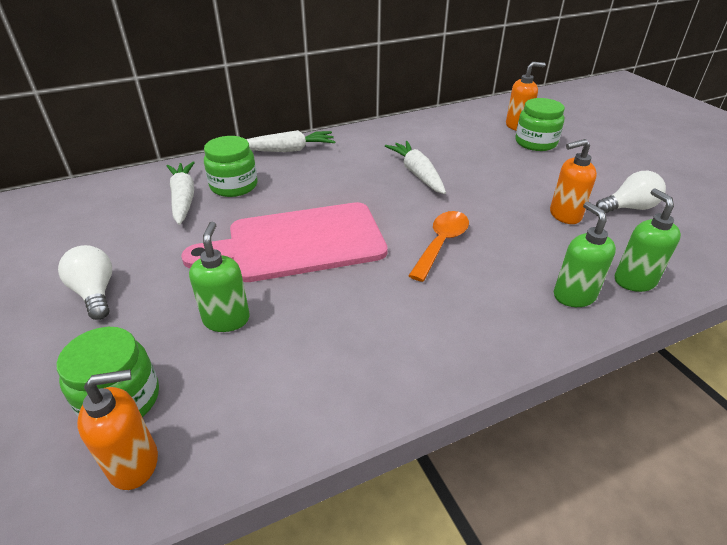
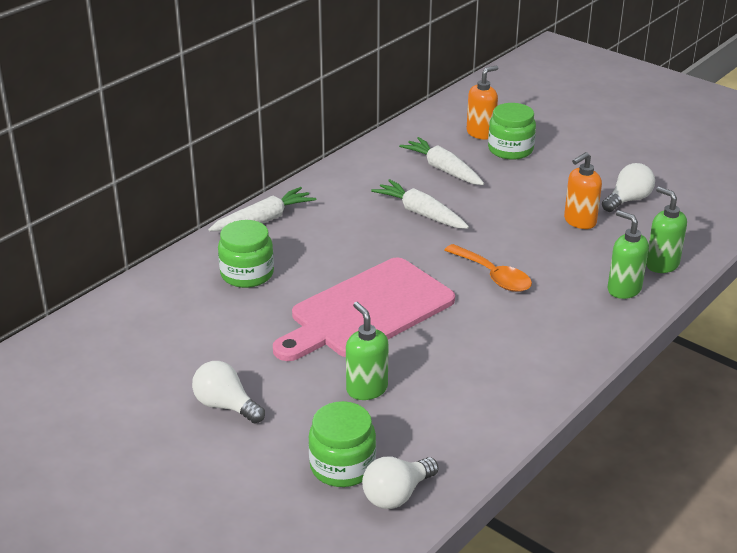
camera: 25 degrees left, 5 degrees down
orange soap dispenser [77,369,158,490] -> white light bulb [362,457,439,509]
white carrot [167,161,195,225] -> white carrot moved to [399,137,484,185]
orange spoon [408,211,469,282] -> orange spoon turned 135 degrees clockwise [444,244,532,292]

